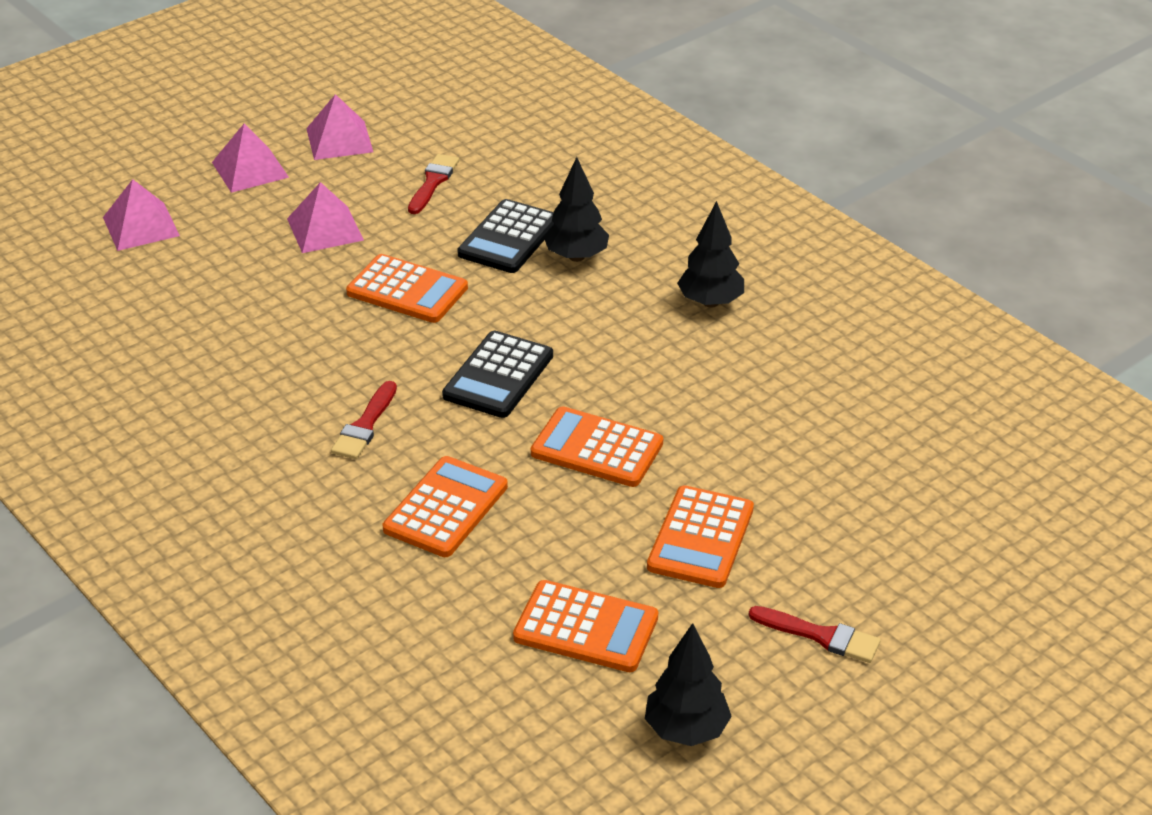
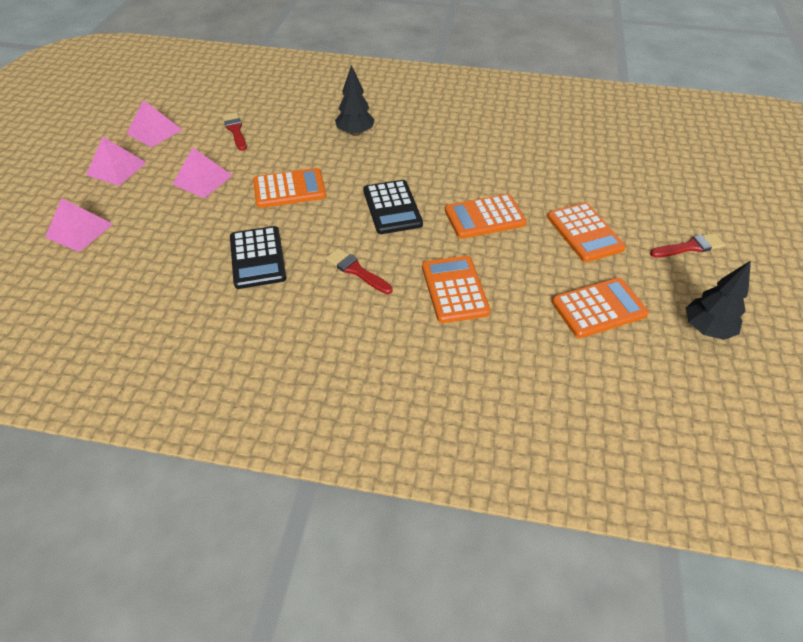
camera: 40 degrees left, 10 degrees up
red brush [331,381,397,459] -> red brush turned 150 degrees clockwise [326,248,393,294]
black calculator [457,199,555,273] -> black calculator moved to [230,226,286,289]
black tree [677,201,744,308] -> none

